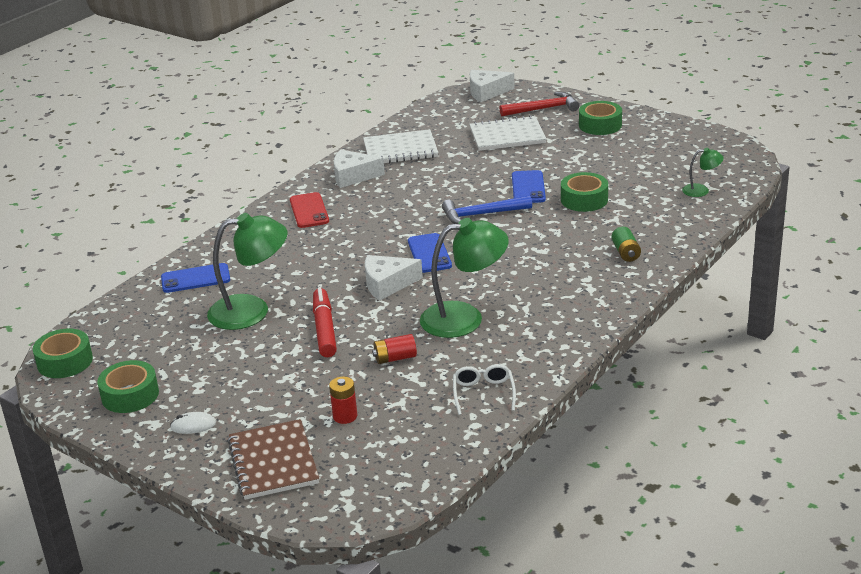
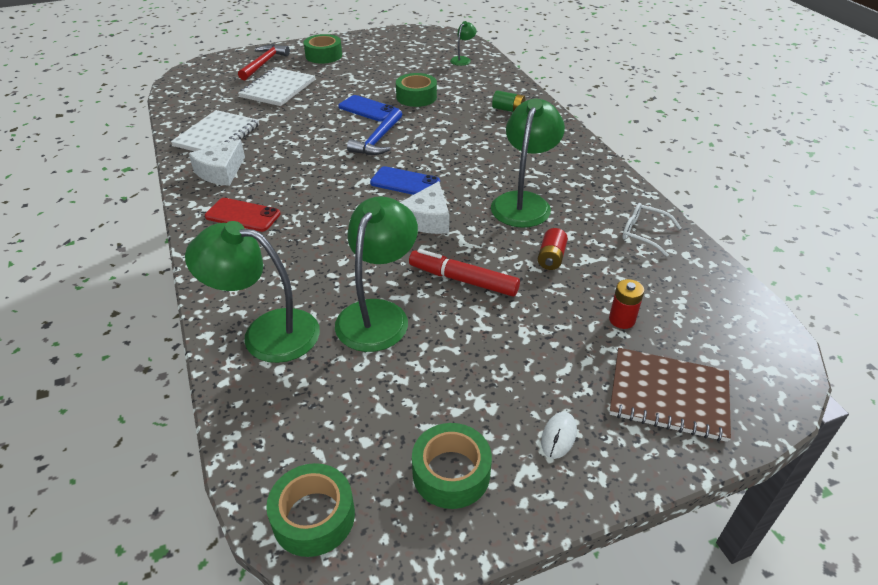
camera: 60 degrees left, 10 degrees up
blue phone [161,263,230,293] -> green lamp [185,221,320,363]
white cheese [470,70,515,102] -> none

